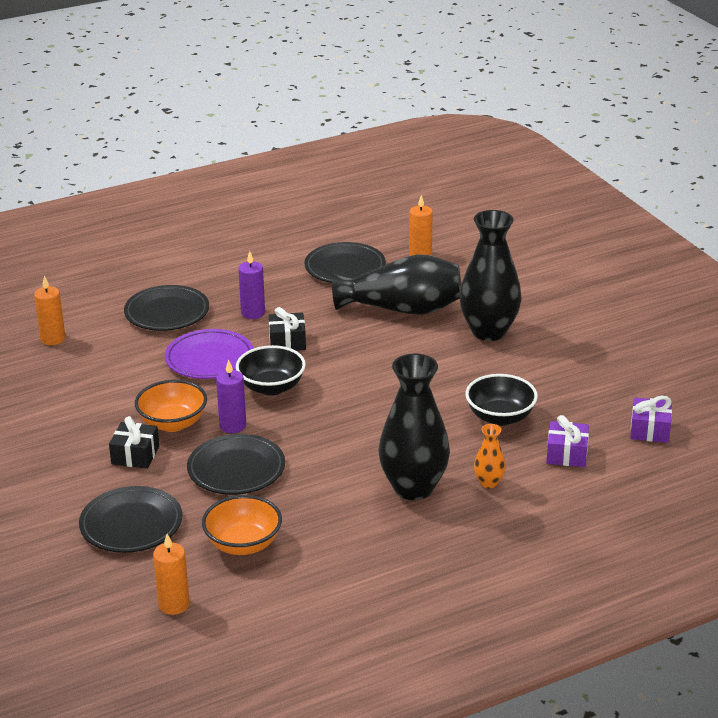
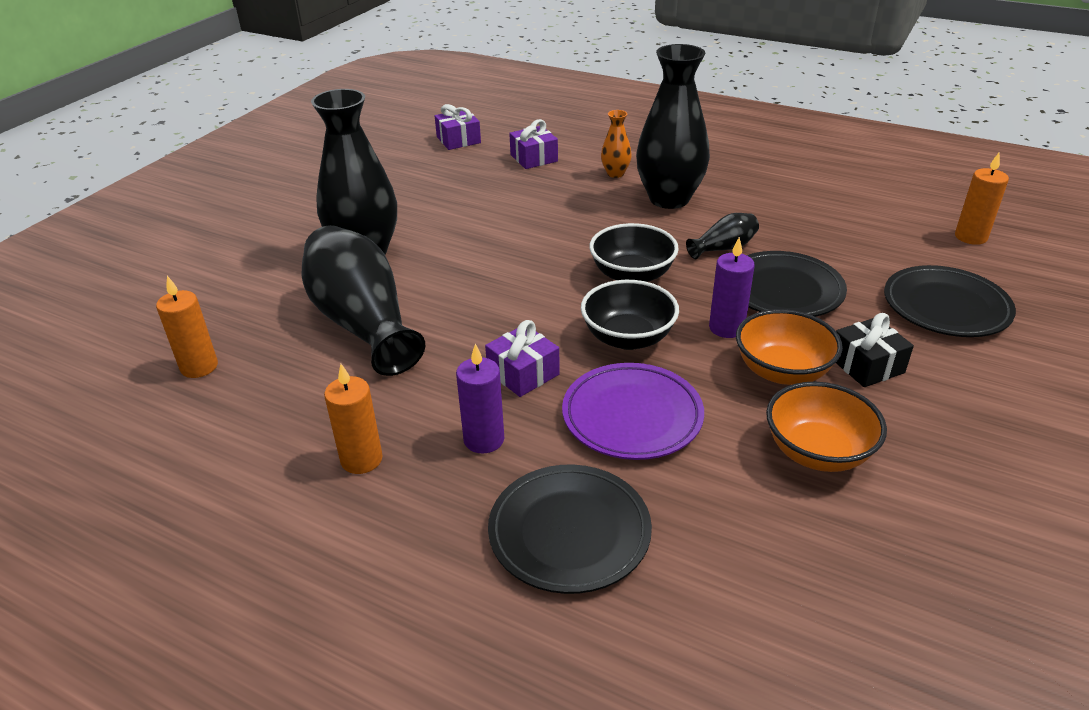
camera: 125 degrees left, 5 degrees up
orange candle [34,276,65,345] -> orange candle moved to [324,364,383,474]
orange bowl [202,495,282,555] -> orange bowl moved to [766,382,887,472]
black gift [269,307,306,351] -> purple gift [485,320,560,397]
black plate [304,242,386,283] -> none
black bowl [465,374,538,426] -> black bowl moved to [589,223,679,282]
none -> black vase [686,213,759,259]

